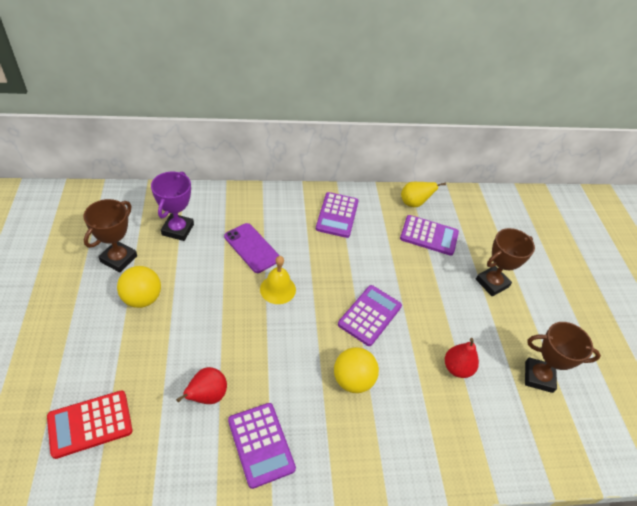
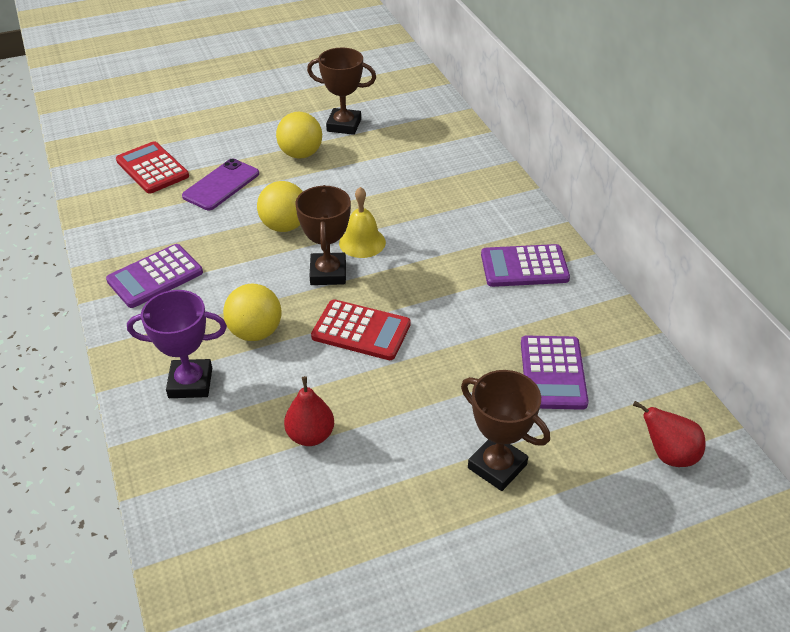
camera: 80 degrees right, 5 degrees down
purple trophy [151,171,194,241] -> purple trophy moved to [127,290,227,398]
red pear [176,367,227,404] -> red pear moved to [633,401,705,467]
purple phone [224,223,280,273] -> purple phone moved to [182,158,259,210]
purple calculator [338,285,402,346] -> red calculator [311,299,411,360]
yellow pear [401,182,446,207] -> none
brown trophy [525,322,601,393] -> brown trophy moved to [295,185,351,285]
none -> yellow ball [257,181,303,232]

